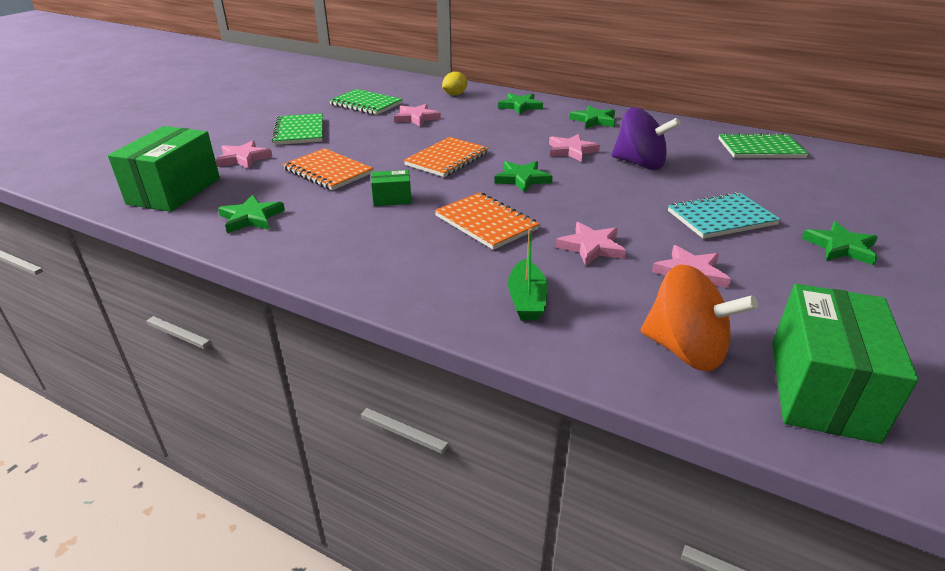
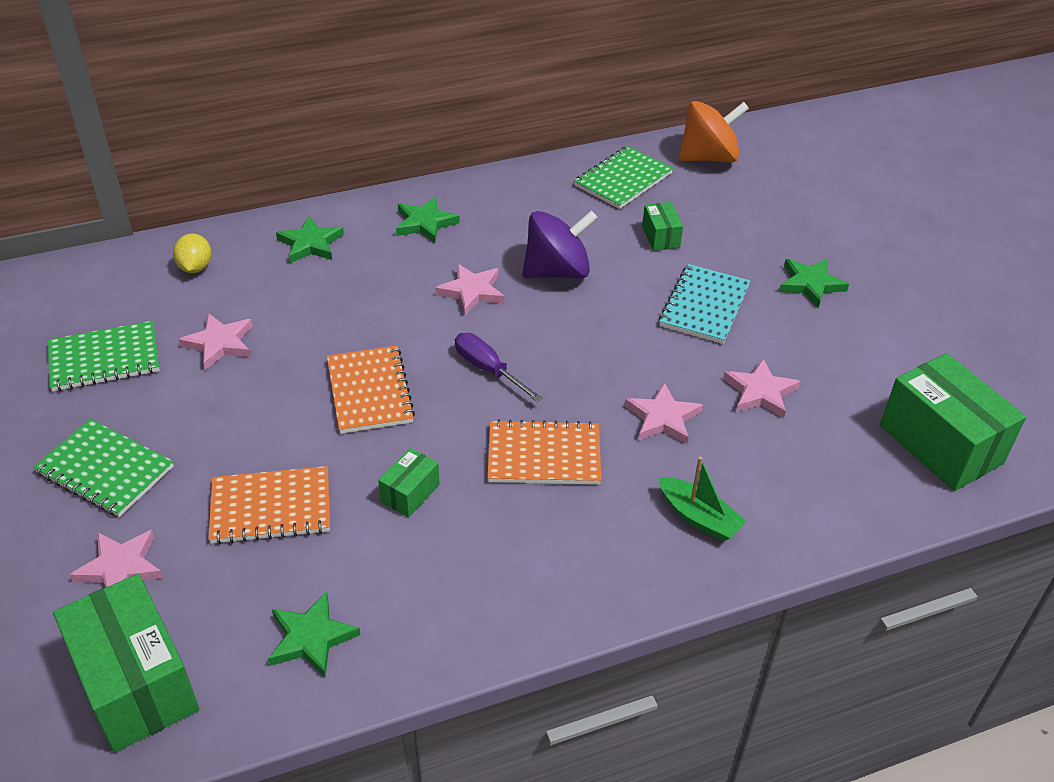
camera: 50 degrees left, 10 degrees up
green star [494,161,553,193] -> purple screwdriver [455,333,543,402]
orange spinning top [641,264,758,371] -> orange spinning top moved to [678,101,749,163]
none -> green box [642,202,683,251]

